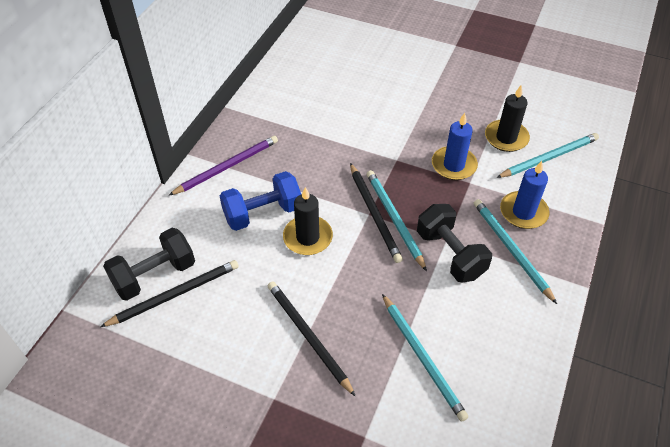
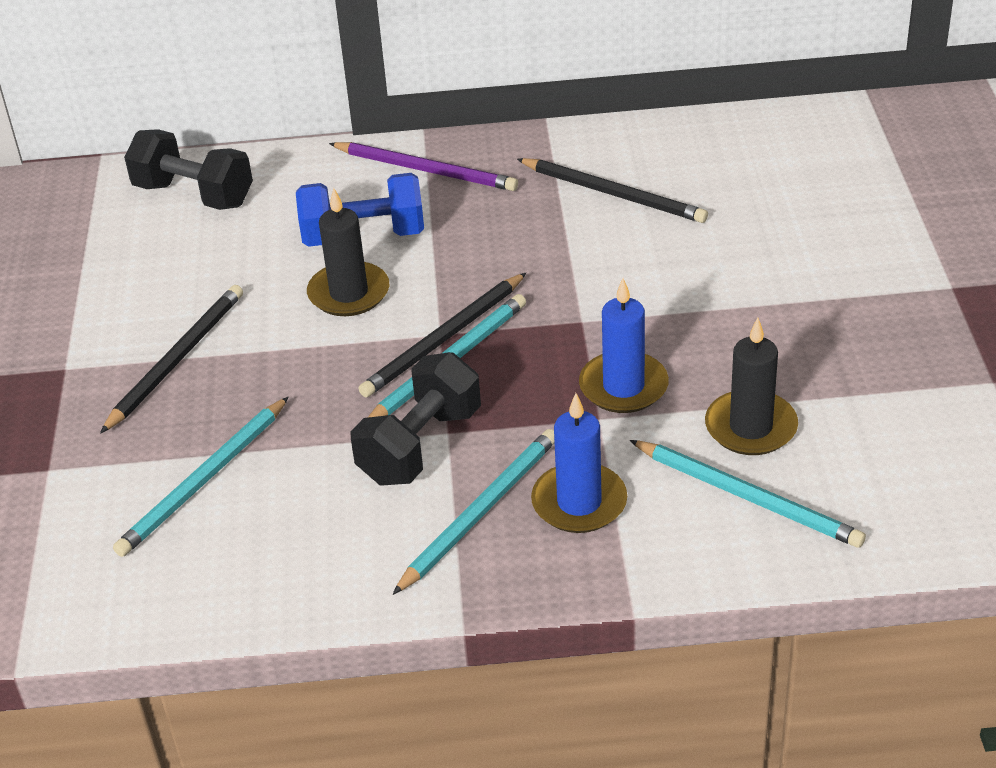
camera: 65 degrees right, 10 degrees down
black pencil [100,260,239,327] -> black pencil moved to [517,158,708,223]
blue dumbbell [220,171,301,231] -> blue dumbbell turned 45 degrees counterclockwise [296,173,424,247]

